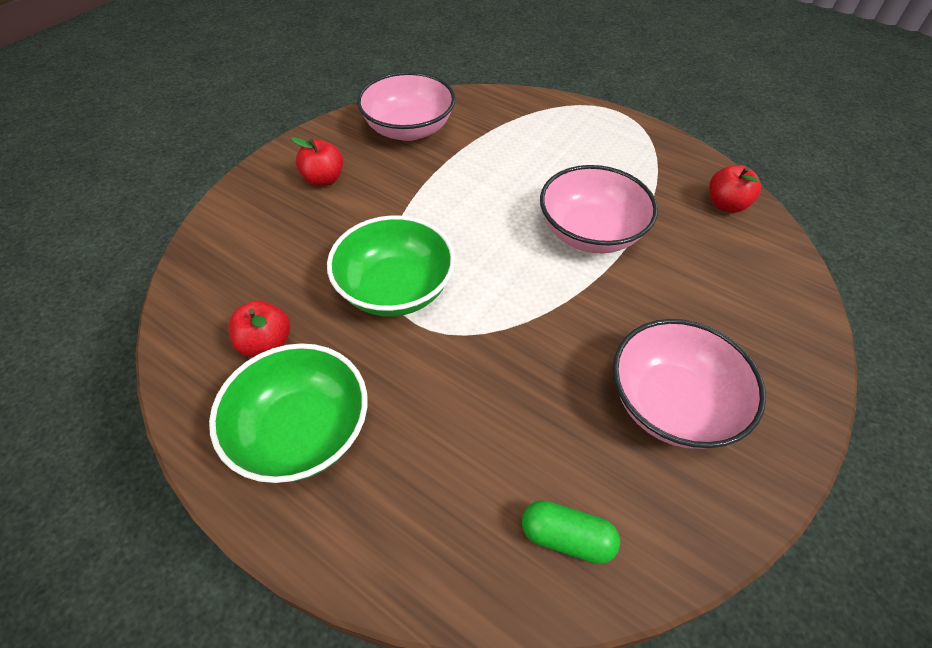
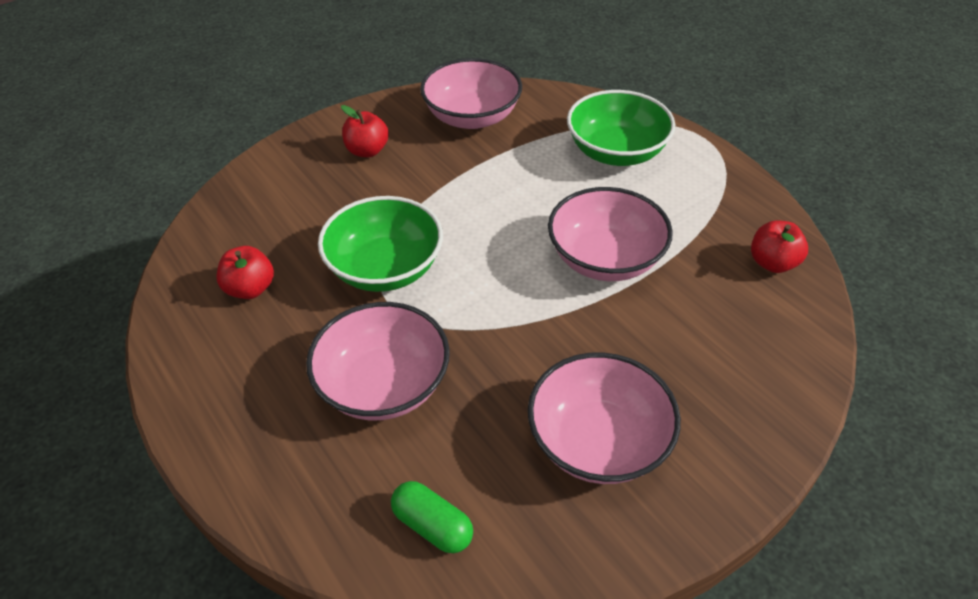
camera: 20 degrees right, 5 degrees down
green bowl [209,343,368,483] -> green bowl moved to [567,90,675,166]
none -> pink bowl [306,302,450,420]

